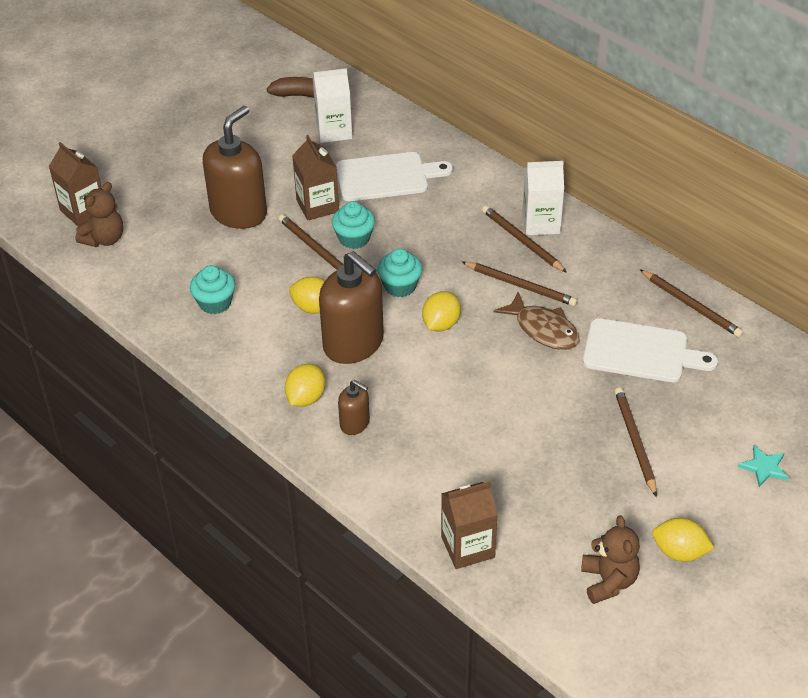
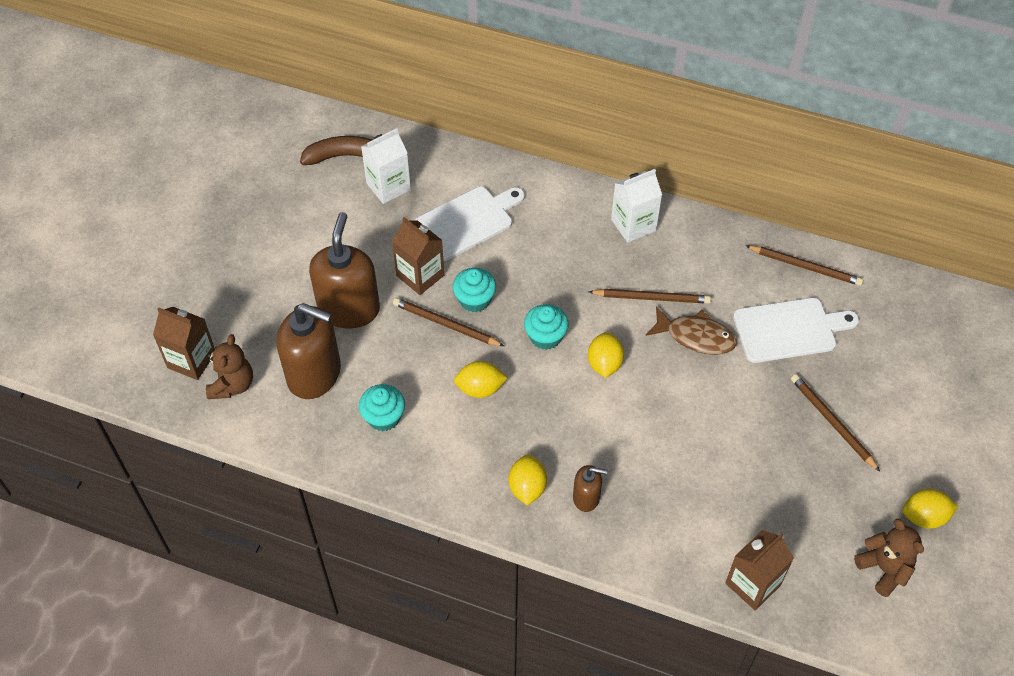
camera: 25 degrees left, 10 degrees up
brown soap dispenser [319,251,384,364] -> brown soap dispenser moved to [276,303,341,399]
brown pencil [482,205,567,273] -> none
turquoise star [738,445,789,487] -> none

